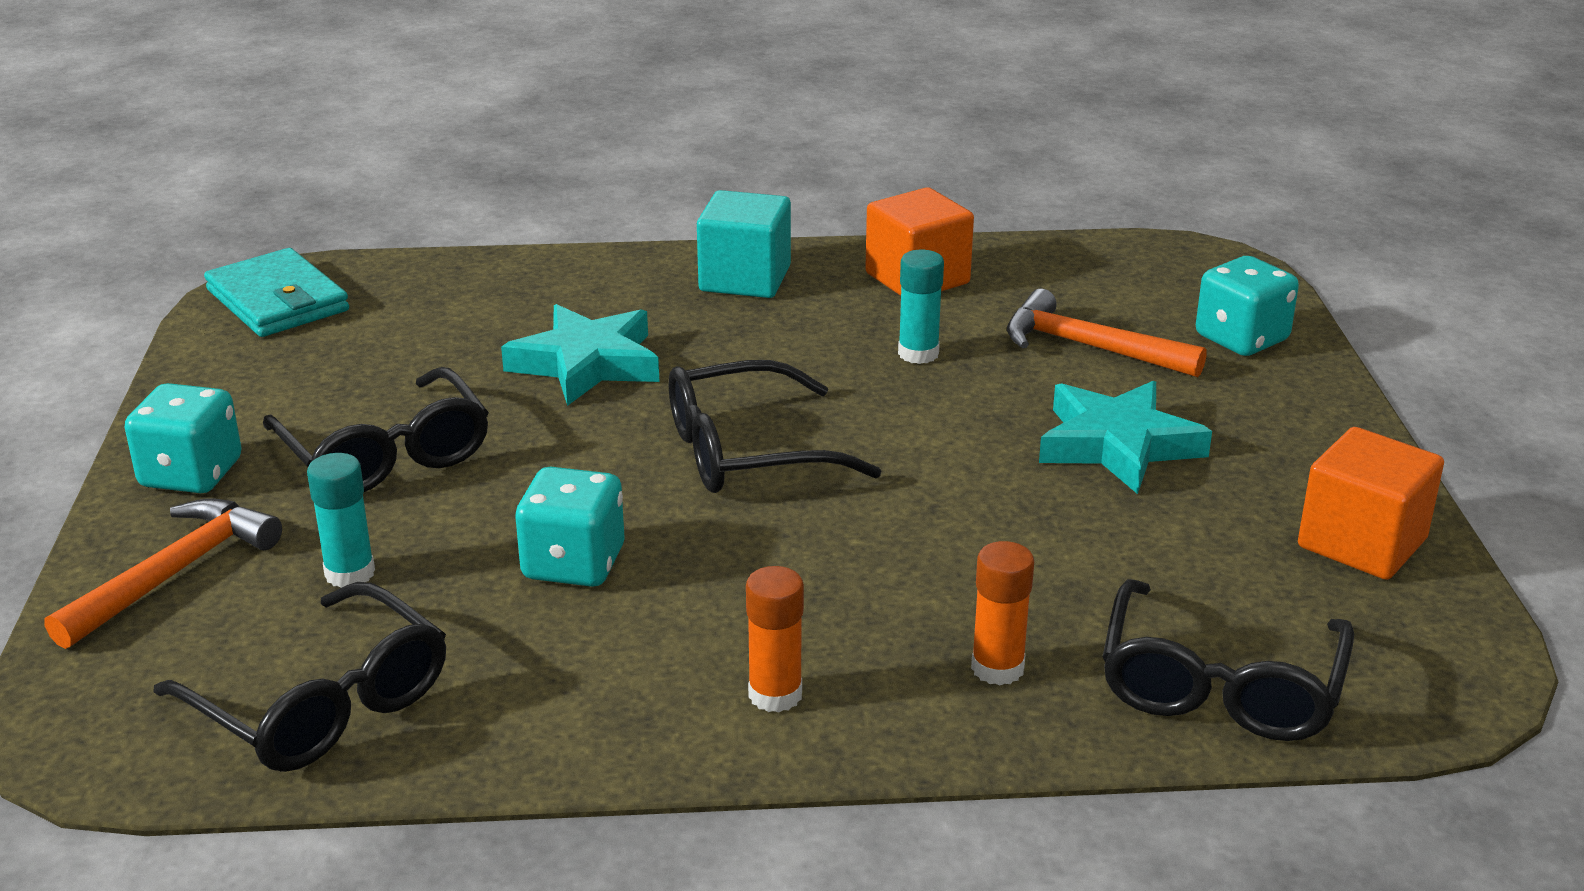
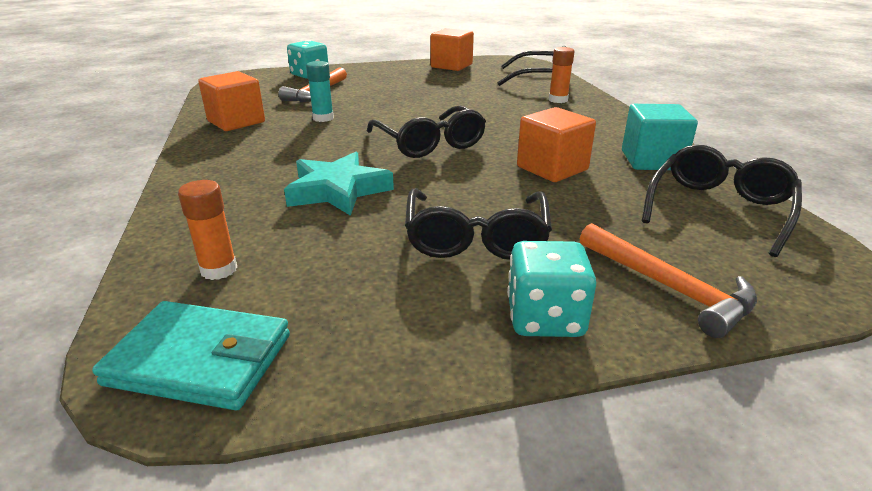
camera: 100 degrees left, 0 degrees up
orange hammer [45,498,282,649] -> orange hammer turned 150 degrees counterclockwise [580,223,757,338]
turquoise wallet [204,248,349,337] -> turquoise wallet turned 60 degrees clockwise [92,301,290,410]
black glasses [263,367,489,492] -> black glasses turned 135 degrees clockwise [405,188,552,260]
turquoise glue stick [307,453,375,588] -> none
turquoise dice [515,467,624,587] -> orange cube [517,107,596,182]
turquoise cube [697,190,791,298] -> turquoise cube moved to [622,104,698,170]
orange glue stick [746,566,804,713] -> orange glue stick moved to [178,180,237,280]
turquoise star [1039,381,1212,494] -> none

